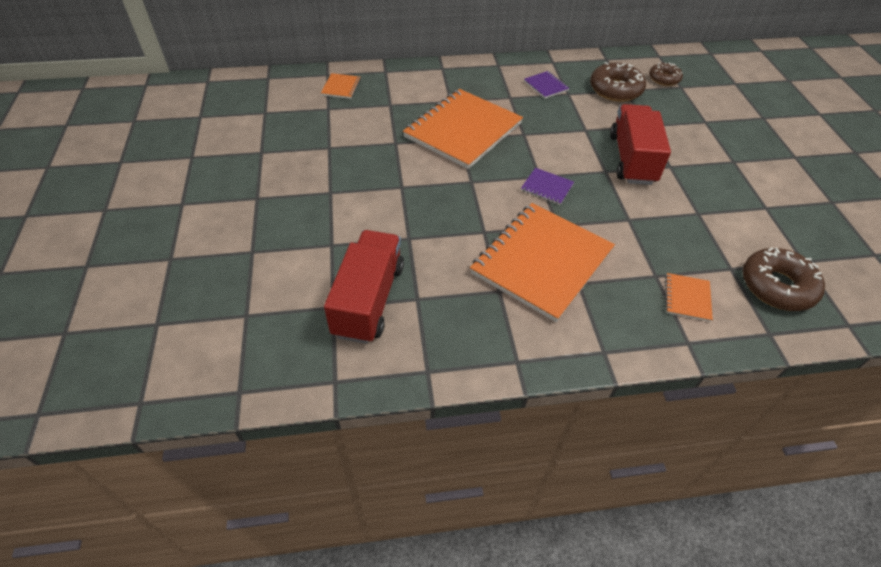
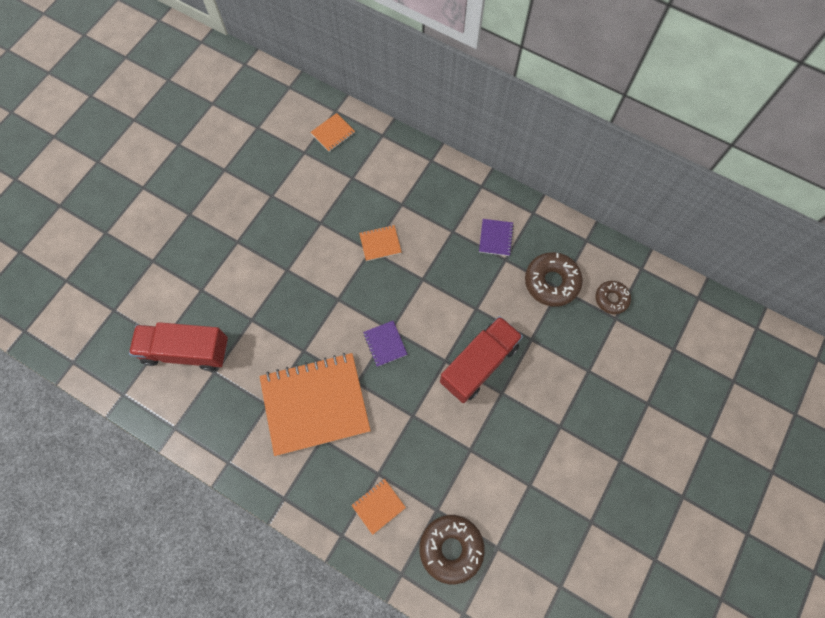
camera: 40 degrees right, 20 degrees up
red truck [324,230,404,344] -> red truck turned 135 degrees counterclockwise [129,322,228,371]
orange notebook [403,89,523,169] -> orange notebook [359,225,402,261], size x0.41

